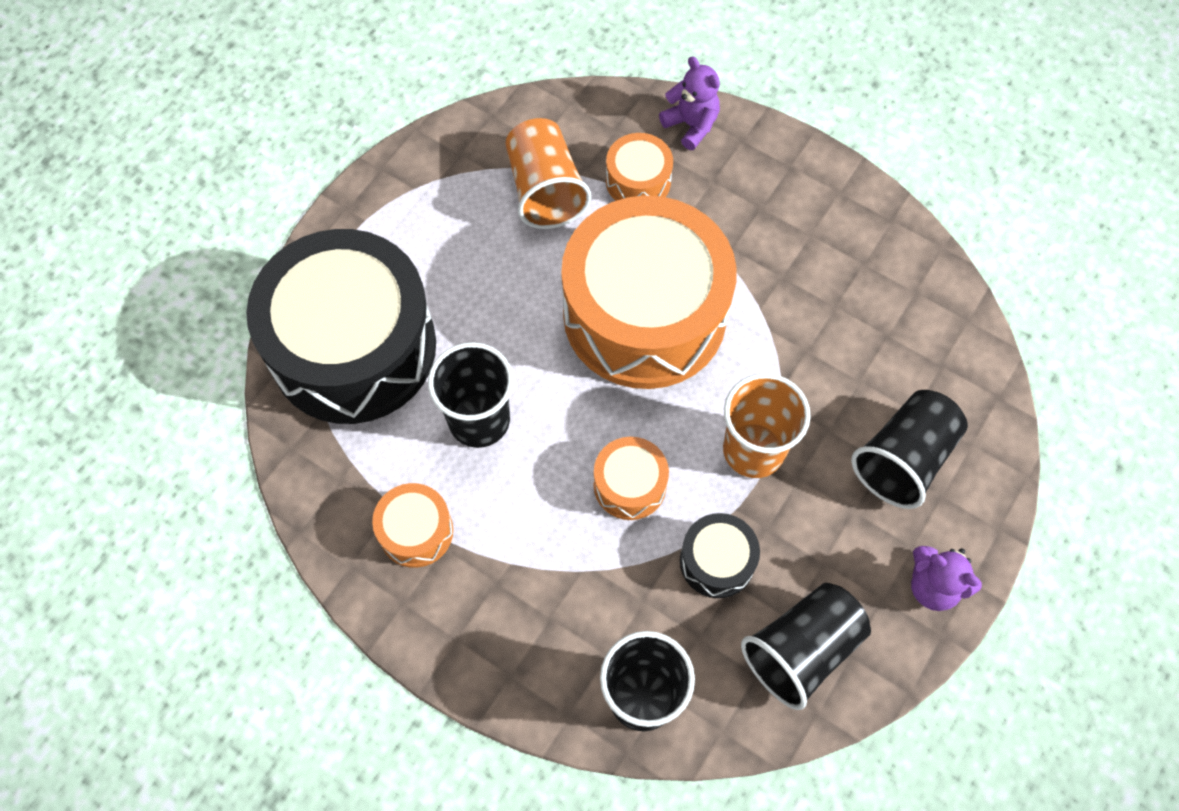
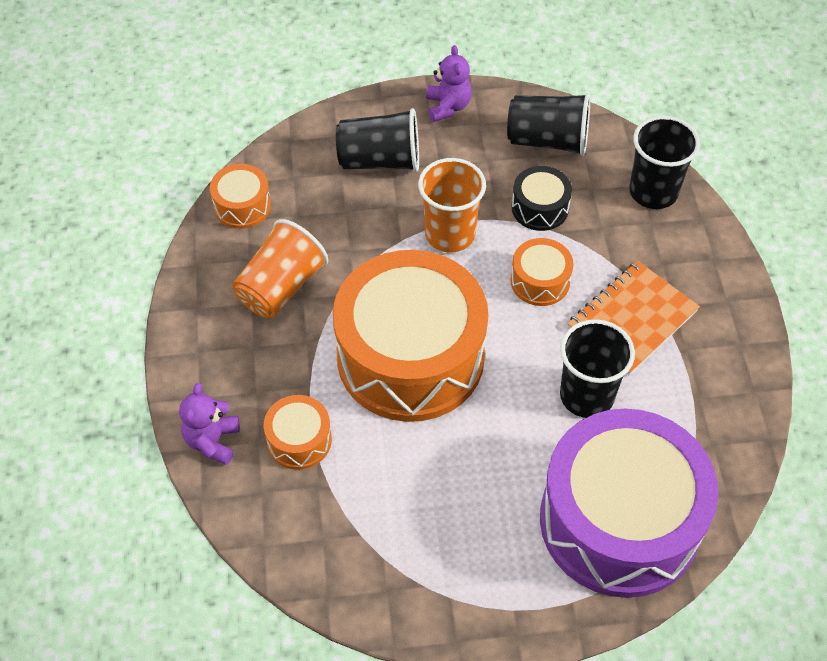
camera: 130 degrees left, 10 degrees down
black drum [246,229,436,424] -> purple drum [540,409,718,598]
orange drum [372,483,453,568] -> orange drum moved to [210,164,271,229]
orange cup [506,118,591,229] -> orange cup moved to [232,219,328,318]
none -> orange notebook [567,261,700,375]

